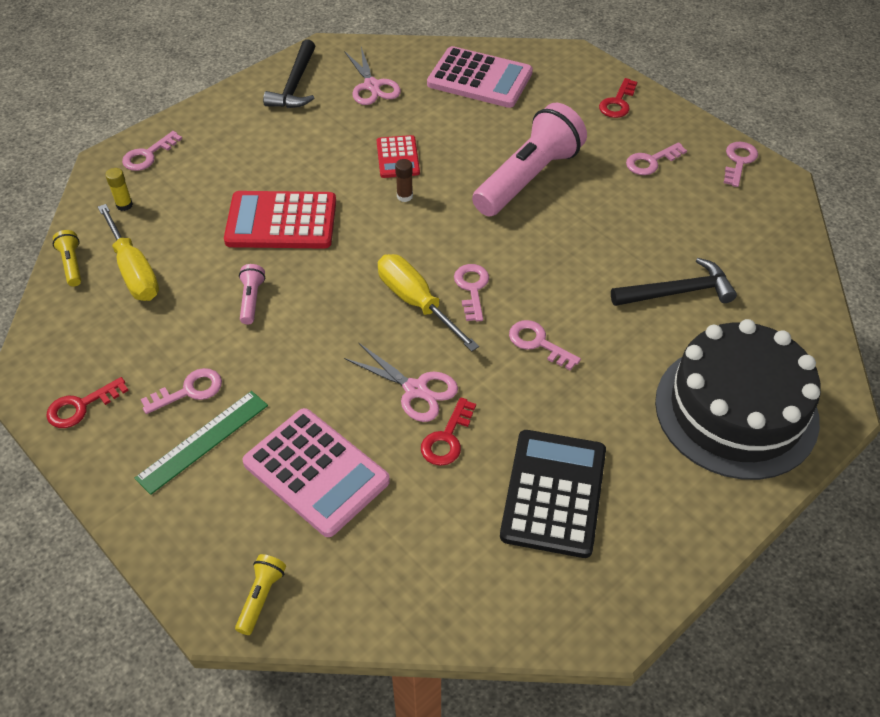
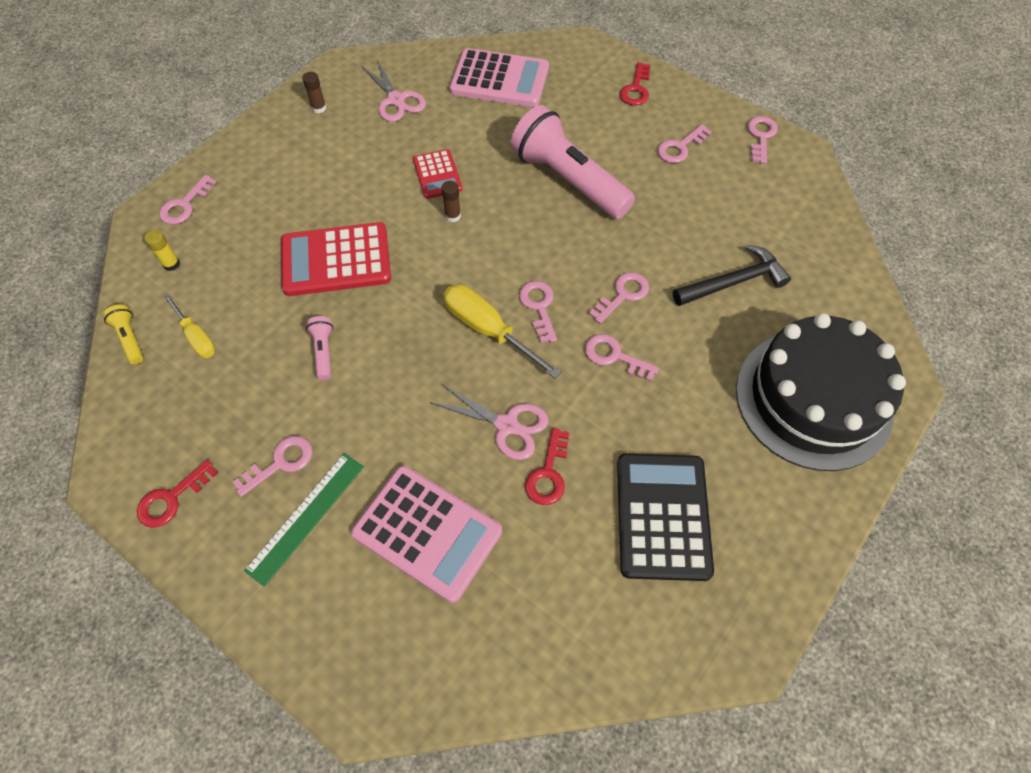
camera: 10 degrees left, 10 degrees up
yellow screwdriver [98,204,159,301] -> yellow screwdriver [164,294,215,358], size x0.62
yellow flashlight [235,554,286,635] -> none
black hammer [263,39,315,108] -> brown glue stick [302,72,326,114]
pink flashlight [472,103,587,216] -> pink flashlight turned 75 degrees counterclockwise [510,105,635,219]
none -> pink key [589,272,649,324]

